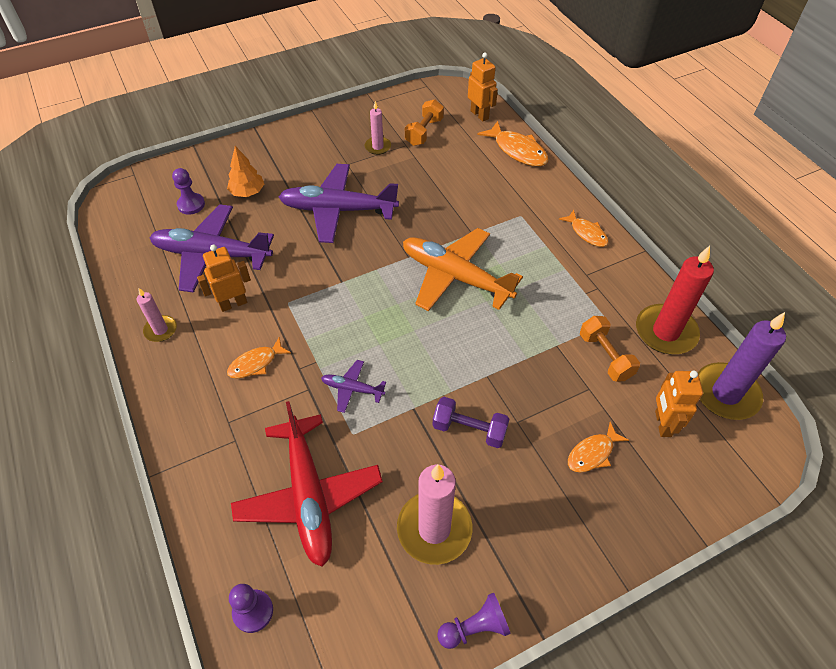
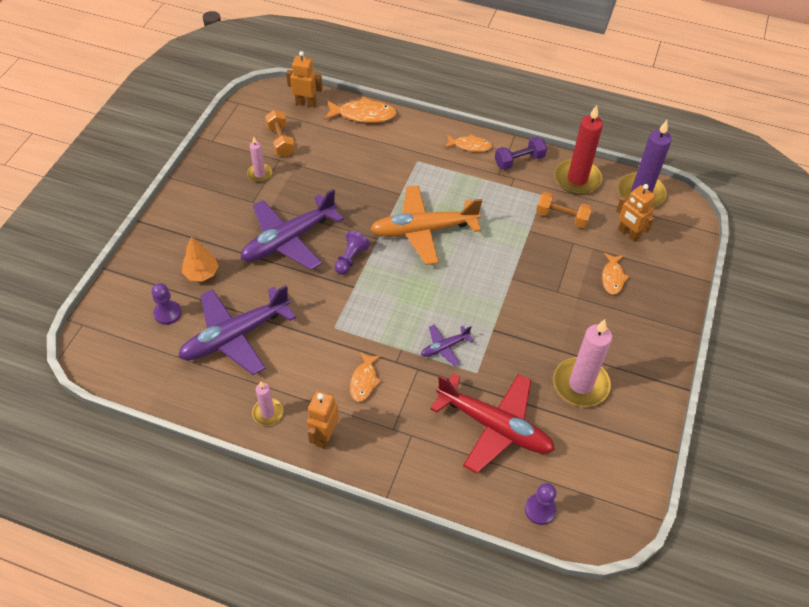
camera: 45 degrees left, 0 degrees up
orange robot [197,245,251,312] -> orange robot moved to [307,391,339,449]
purple dumbbell [433,397,509,448] -> purple dumbbell moved to [495,136,547,170]
purple pawn [437,593,511,649] -> purple pawn moved to [334,231,370,275]

